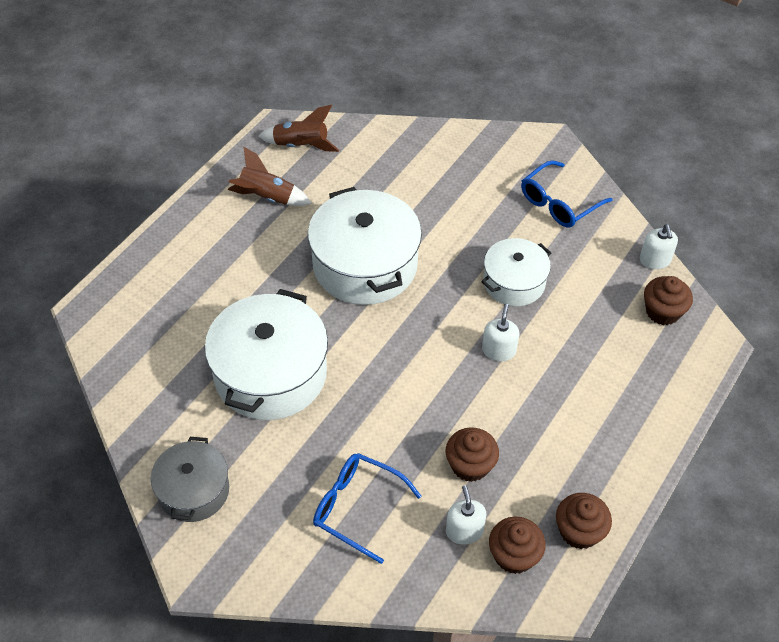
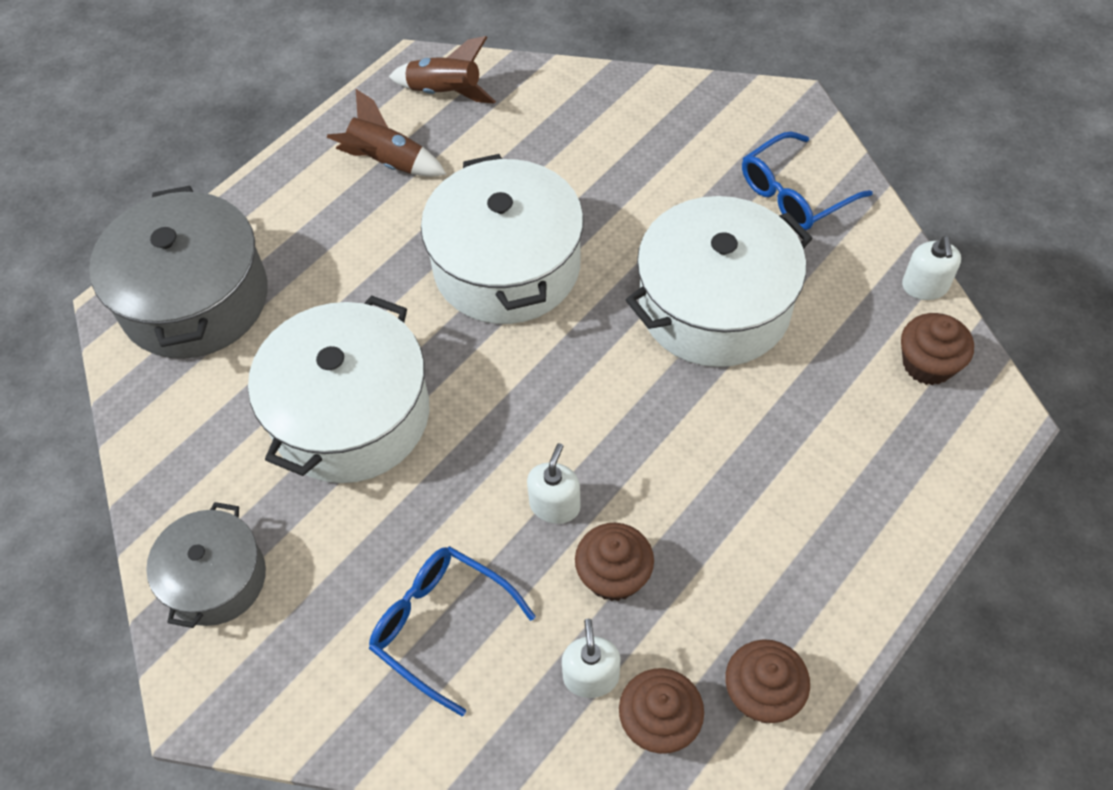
camera: 10 degrees right, 5 degrees up
white pot [481,238,551,306] -> white pot [626,196,813,367], size x1.70
white soap dispenser [482,304,519,361] -> white soap dispenser moved to [527,443,581,524]
none -> grey pot [89,186,268,359]

